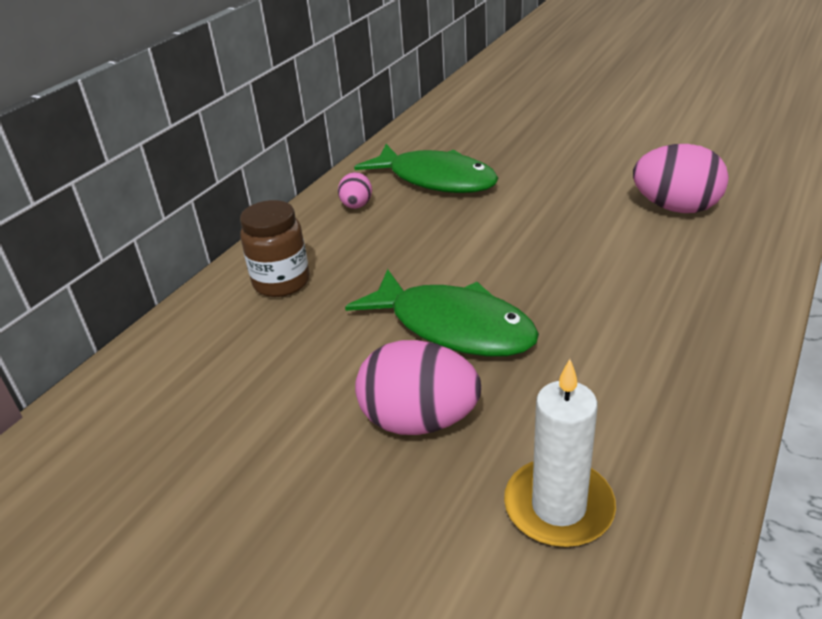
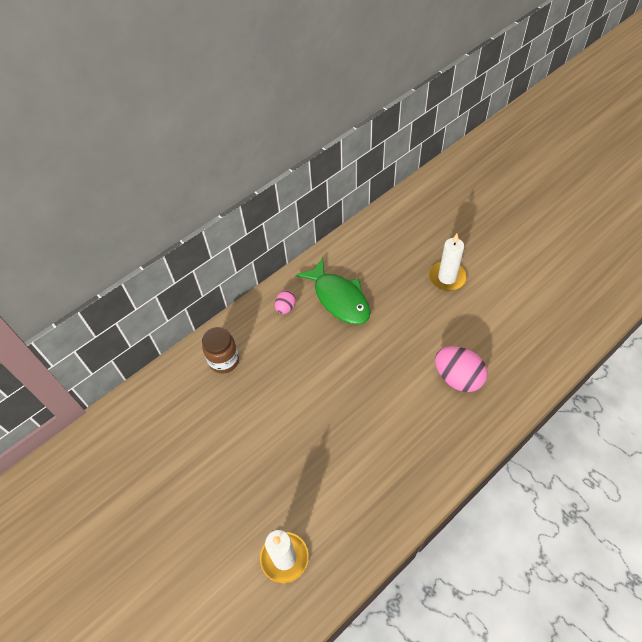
camera: 20 degrees right, 20 degrees up
green fish [345,269,539,357] -> none
pink egg [355,340,481,435] -> none
none -> white candle [429,234,467,291]

